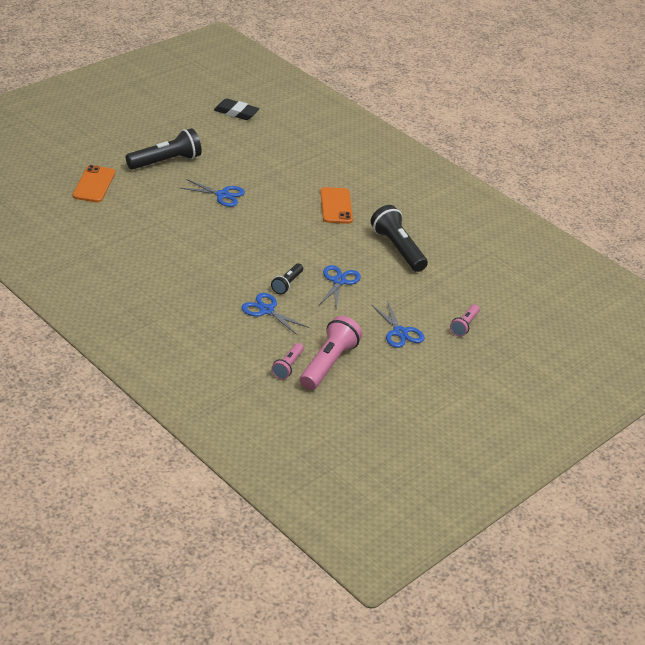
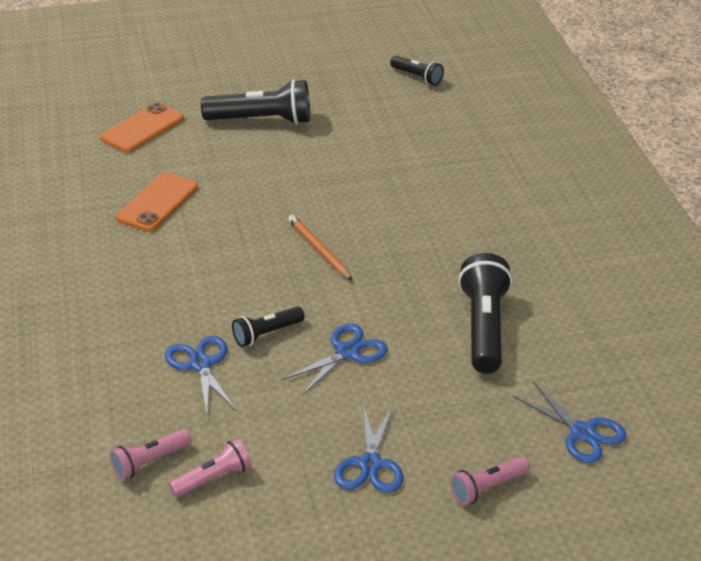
camera: 35 degrees right, 0 degrees up
blue scissors [180,179,245,207] -> blue scissors moved to [513,381,627,463]
black eraser [214,98,259,120] -> black flashlight [390,56,444,86]
pink flashlight [300,316,362,390] -> pink flashlight [169,438,252,497], size x0.55
orange phone [320,187,353,224] -> orange phone moved to [116,173,198,232]
none -> orange pencil [288,215,353,281]

